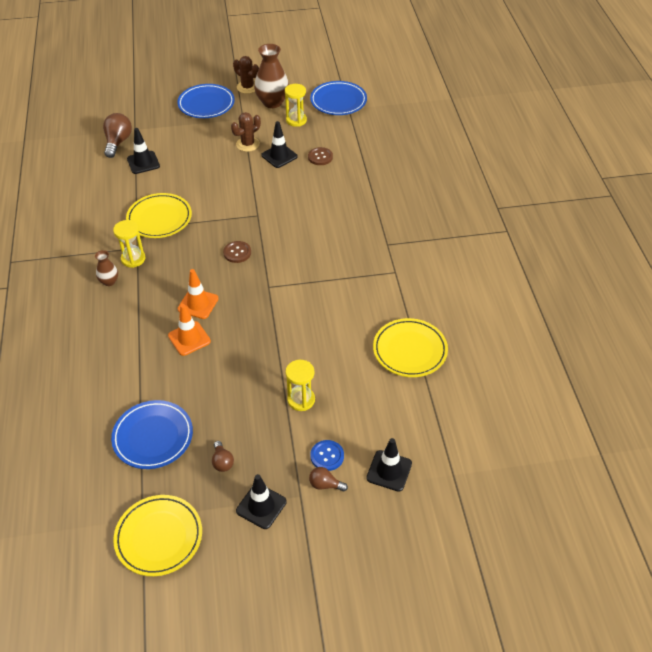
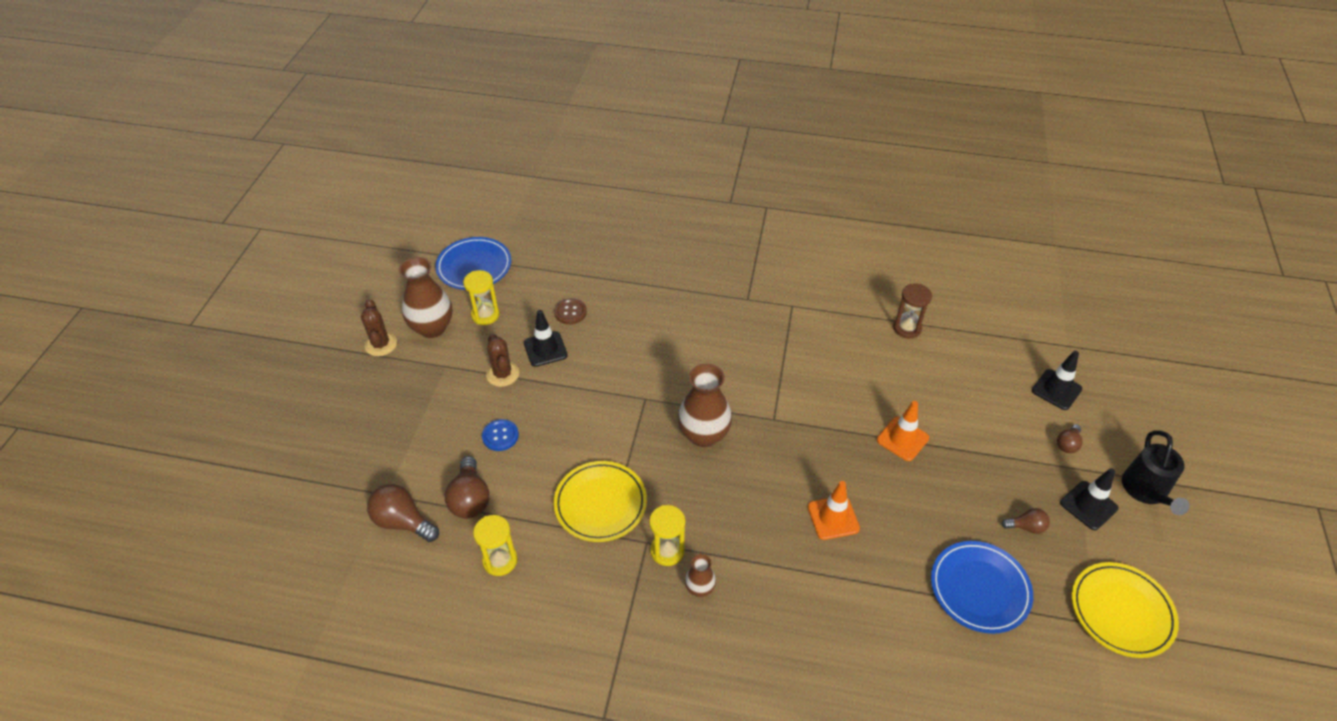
camera: 70 degrees left, 0 degrees up
black traffic cone [127,128,160,174] -> brown light bulb [445,456,490,519]
blue plate [177,84,235,118] -> none
orange traffic cone [177,269,219,319] -> orange traffic cone moved to [877,401,929,461]
brown button [223,241,251,263] -> brown vase [678,364,732,447]
brown cactus [233,56,259,94] -> brown cactus turned 75 degrees counterclockwise [361,299,397,356]
yellow hourglass [285,360,315,411] -> yellow hourglass moved to [473,515,517,576]
blue button [310,440,344,471] -> blue button moved to [482,419,519,451]
yellow plate [373,318,448,377] -> brown hourglass [893,283,932,339]
none -> black watering can [1122,430,1190,515]

